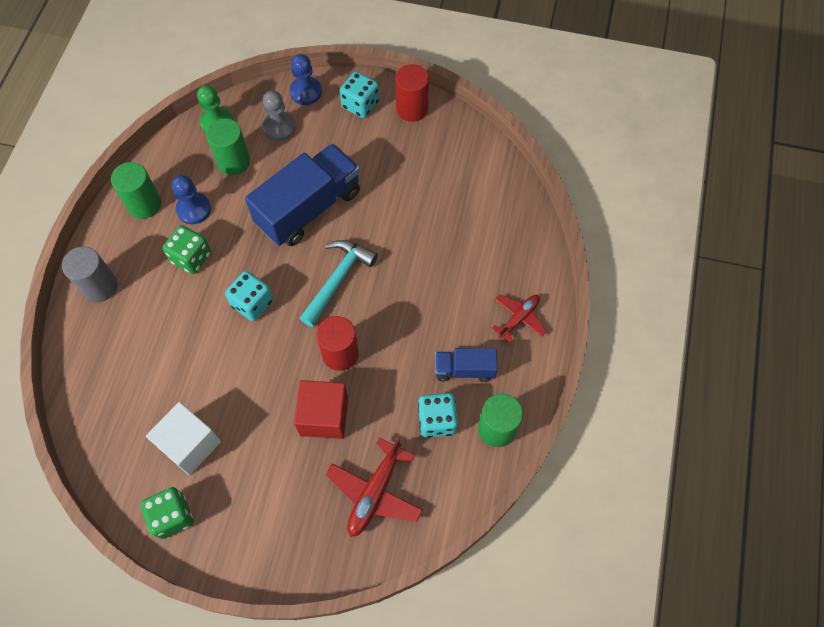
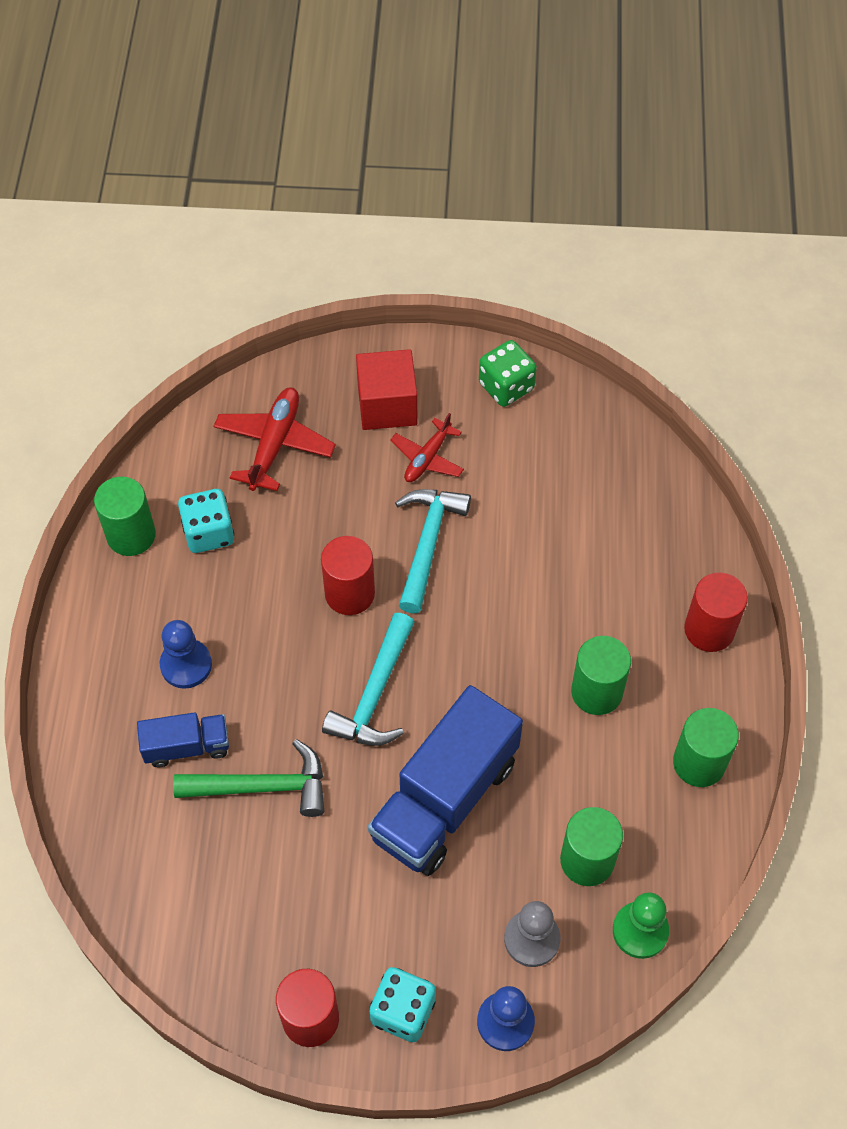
camera: 170 degrees right, 5 degrees down
grey cylinder [62,246,117,302] -> red cylinder [684,572,748,652]
white cube [146,402,221,475] -> none
green dice [163,225,211,274] -> green cylinder [571,636,631,715]
blue pawn [172,175,211,225] -> blue pawn moved to [160,620,212,689]
turquoise dice [225,271,273,321] -> none
red cube [294,380,348,439] -> red cube moved to [356,349,417,430]
blue truck [435,348,498,382] -> blue truck moved to [137,712,229,768]
red plane [492,294,547,343] -> red plane moved to [390,413,464,482]
none -> green hammer [173,739,324,817]
none -> turquoise hammer [395,489,471,614]

